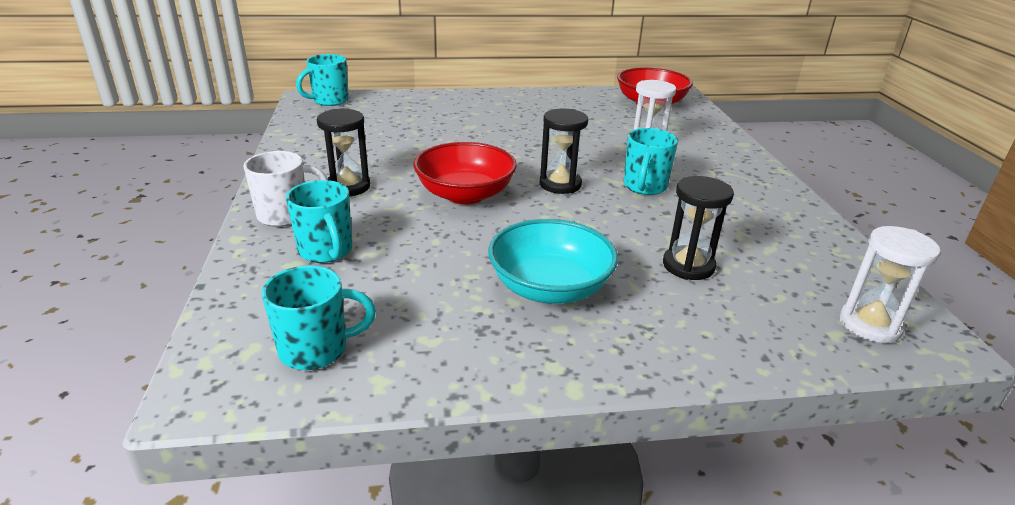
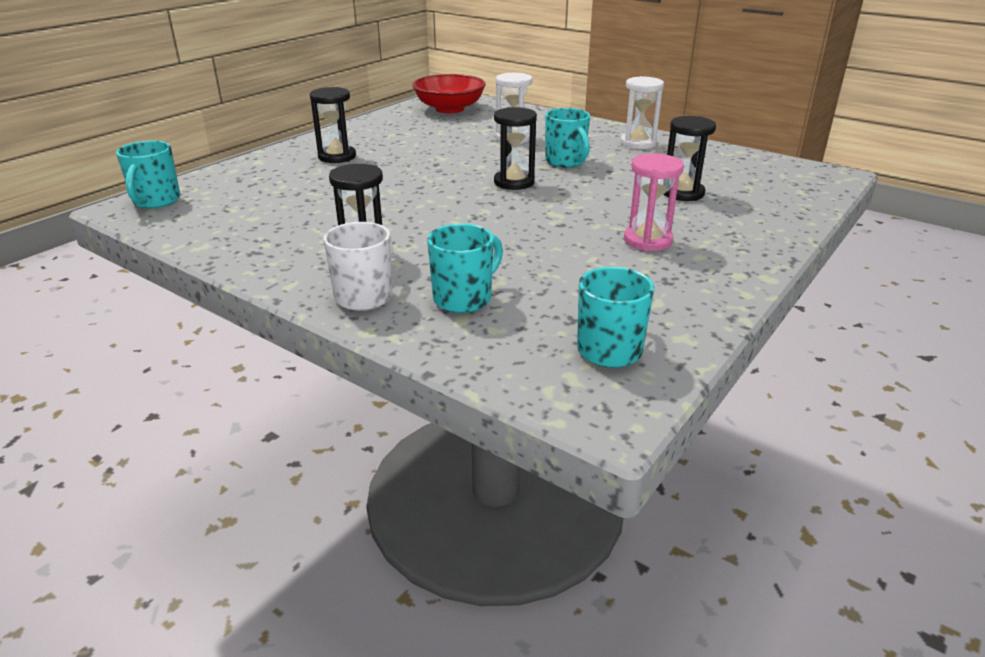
camera: 45 degrees left, 0 degrees up
turquoise mug [286,180,352,263] -> turquoise mug turned 60 degrees counterclockwise [427,223,503,313]
red bowl [413,142,517,204] -> none
turquoise bowl [488,219,618,304] -> pink hourglass [624,154,684,251]
white hourglass [840,226,941,343] -> white hourglass moved to [620,76,664,149]
none -> black hourglass [310,87,356,163]

